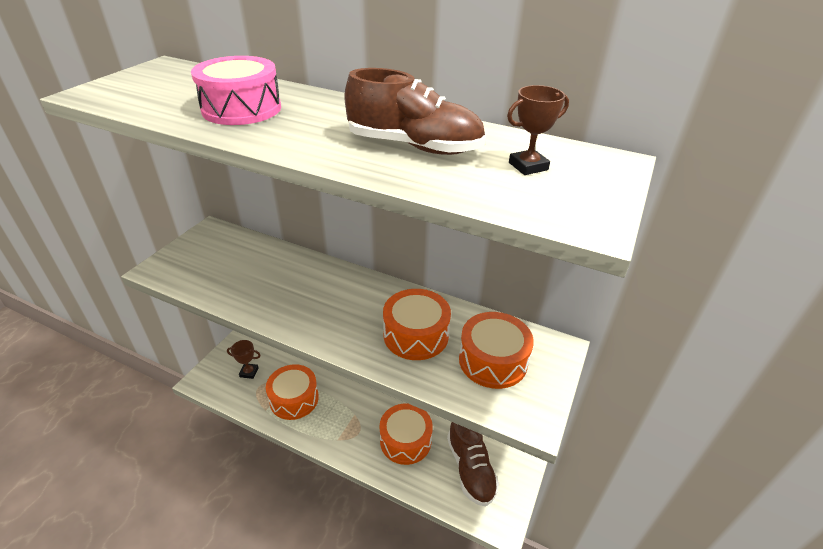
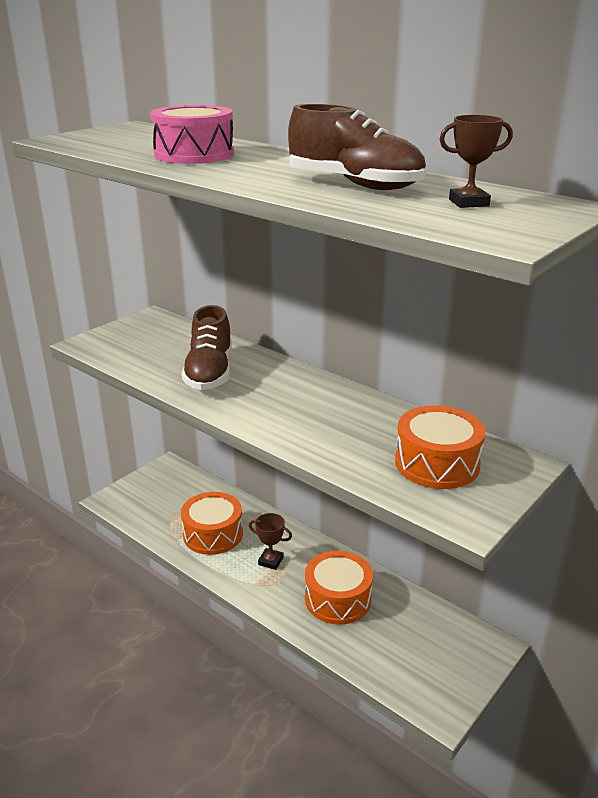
camera: 15 degrees right, 10 degrees down
brown trophy [227,340,261,379] -> brown trophy moved to [249,513,292,570]
orange drum [383,289,451,360] -> none
brown shoe [447,422,499,506] -> brown shoe moved to [182,305,232,390]

